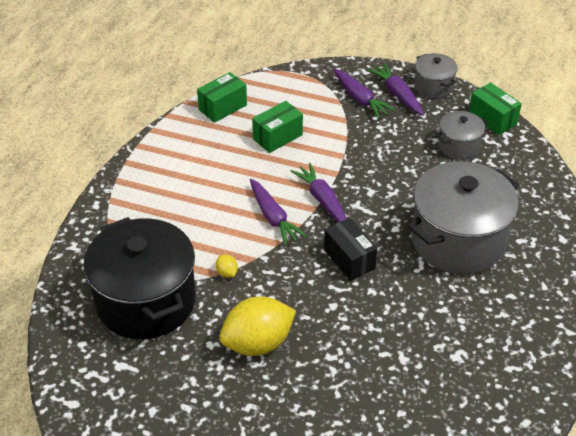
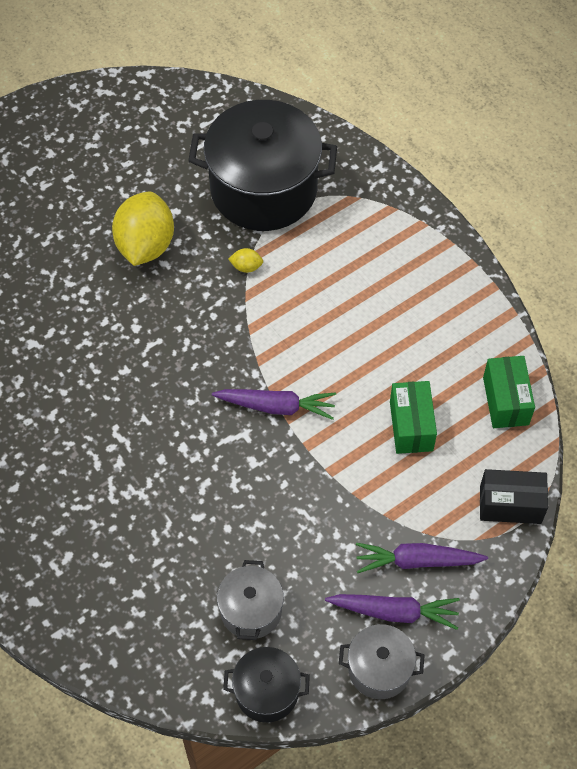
camera: 125 degrees right, 15 degrees up
purple carrot [250,179,307,246] -> none
black box [324,218,377,281] -> black box moved to [480,469,548,524]
grey pot [408,161,519,274] -> none
green box [469,82,522,135] -> black pot [223,647,310,723]

